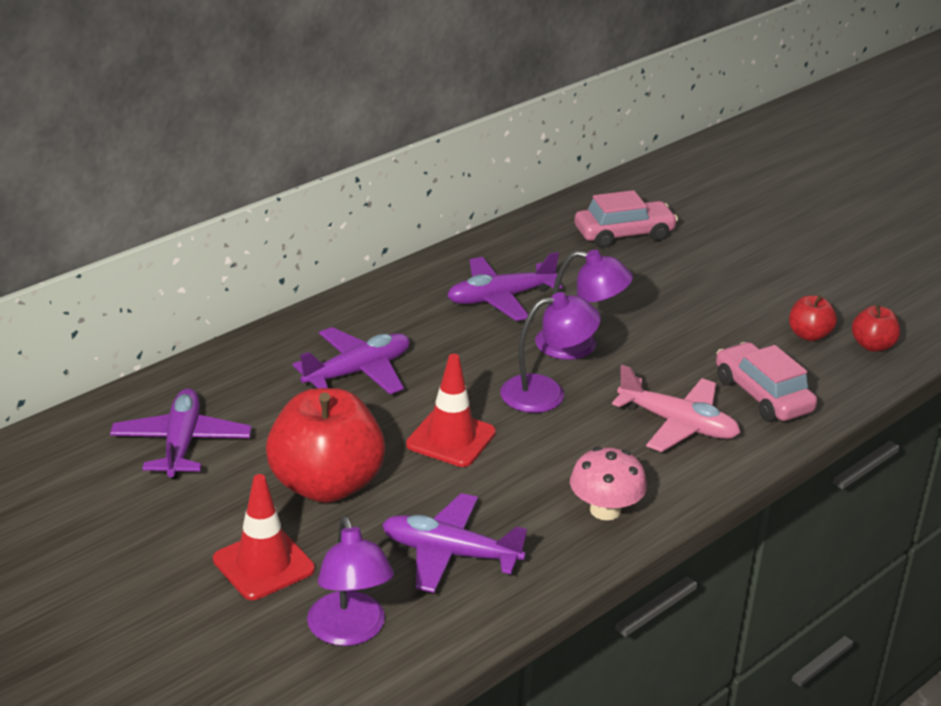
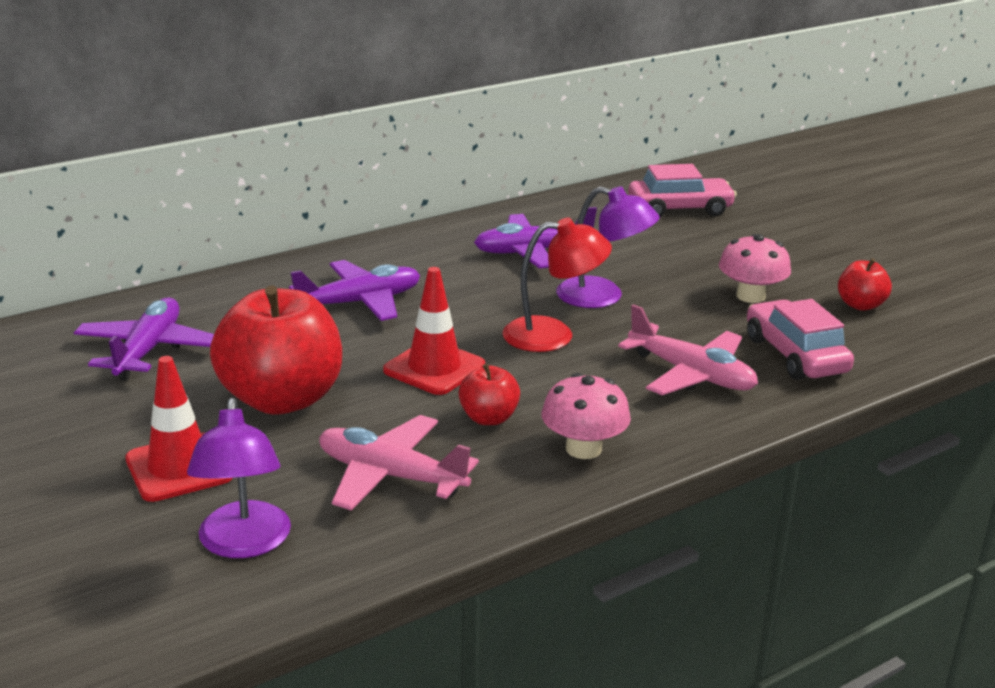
camera: 10 degrees right, 5 degrees down
purple plane [382,493,527,593] -> pink plane [319,415,479,510]
purple lamp [500,292,601,413] -> red lamp [503,218,612,352]
red apple [852,305,900,352] -> red apple moved to [458,364,520,425]
none -> pink mushroom [719,234,791,303]

